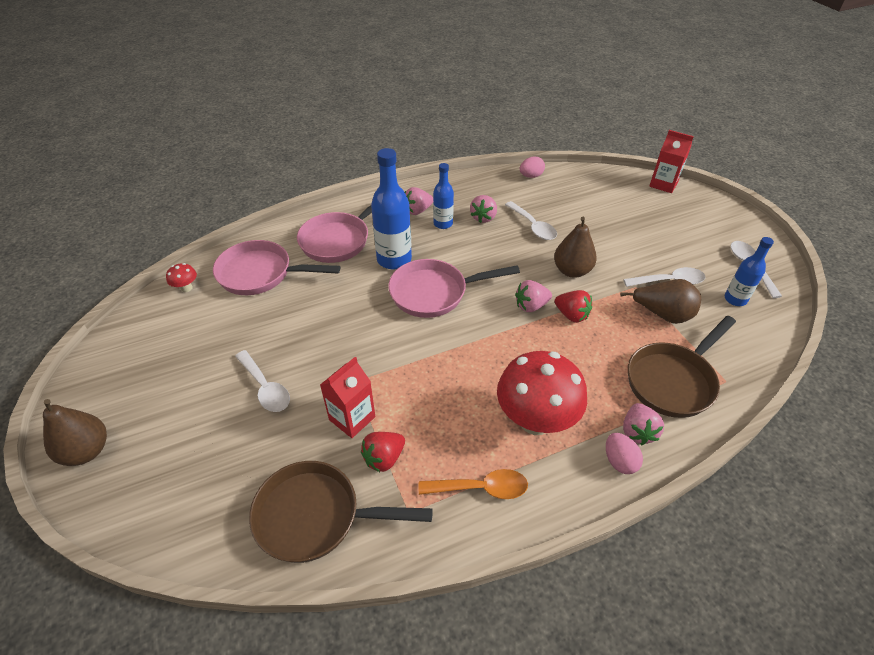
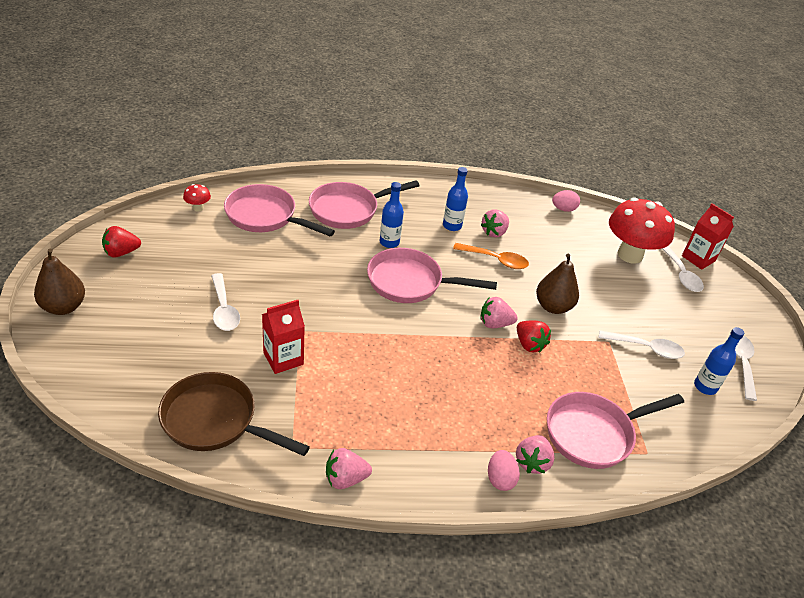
camera: 15 degrees right, 5 degrees down
red strawberry [361,432,405,472] -> red strawberry moved to [102,226,141,257]
blue bottle [371,148,412,270] -> blue bottle [380,182,404,248], size x0.59
pink strawberry [405,187,433,215] -> pink strawberry moved to [326,448,372,489]
orange spoon [419,469,528,499] -> orange spoon moved to [453,243,529,269]
red mushroom [497,351,587,435] -> red mushroom moved to [609,197,675,264]
white spoon [505,201,557,240] -> white spoon moved to [662,246,704,292]
brown pear [620,279,701,324] -> none
brown pan [628,316,736,418] -> pink pan [547,392,684,469]

